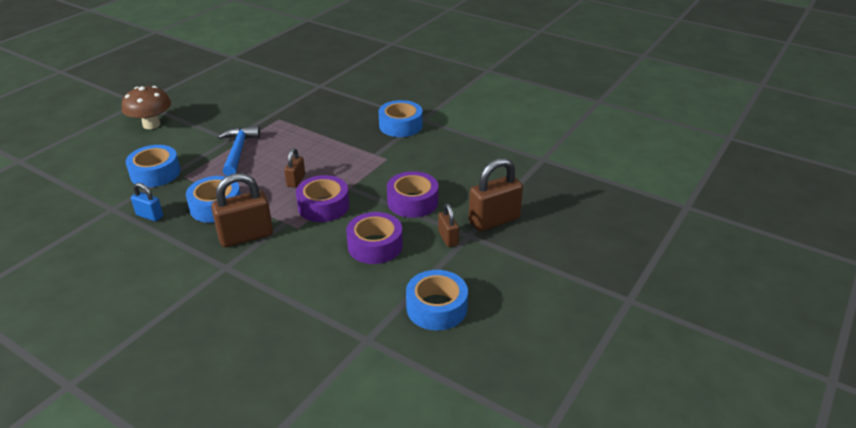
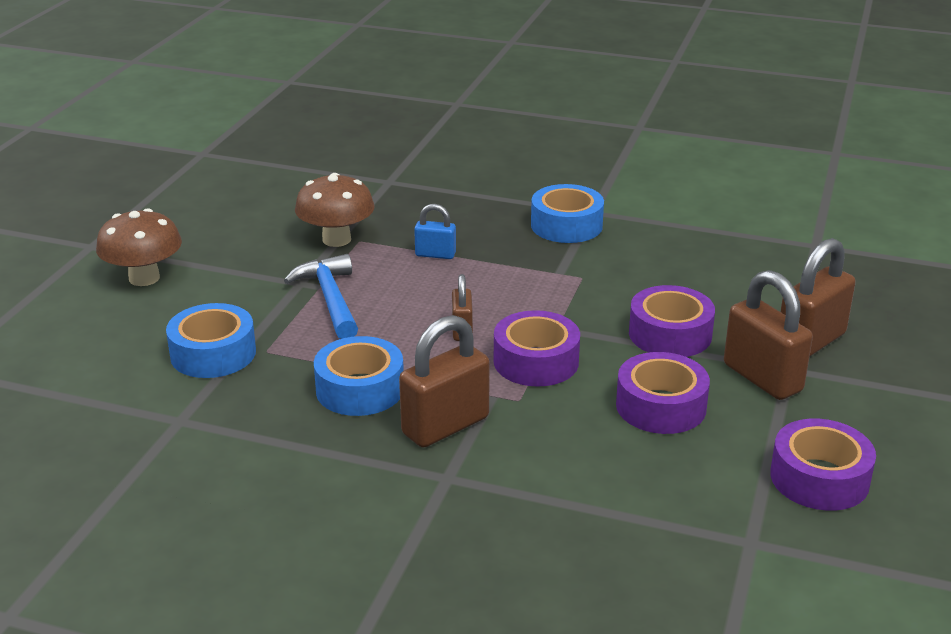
camera: 15 degrees left, 5 degrees down
blue padlock [131,183,163,222] -> blue padlock moved to [414,204,456,259]
blue tape [406,270,468,331] -> purple tape [770,419,876,511]
brown padlock [438,204,459,247] -> brown padlock [724,270,813,400], size x1.82
none -> brown mushroom [295,173,375,247]

